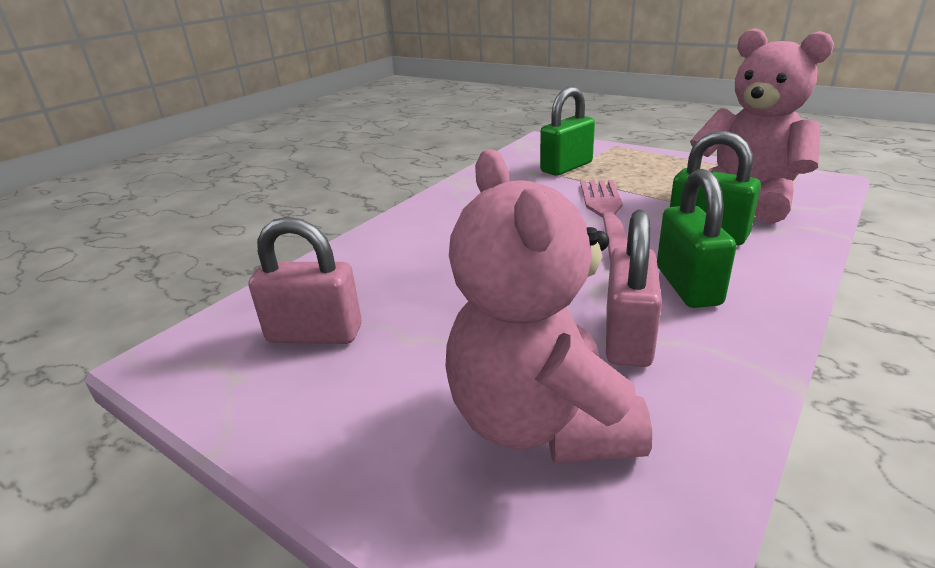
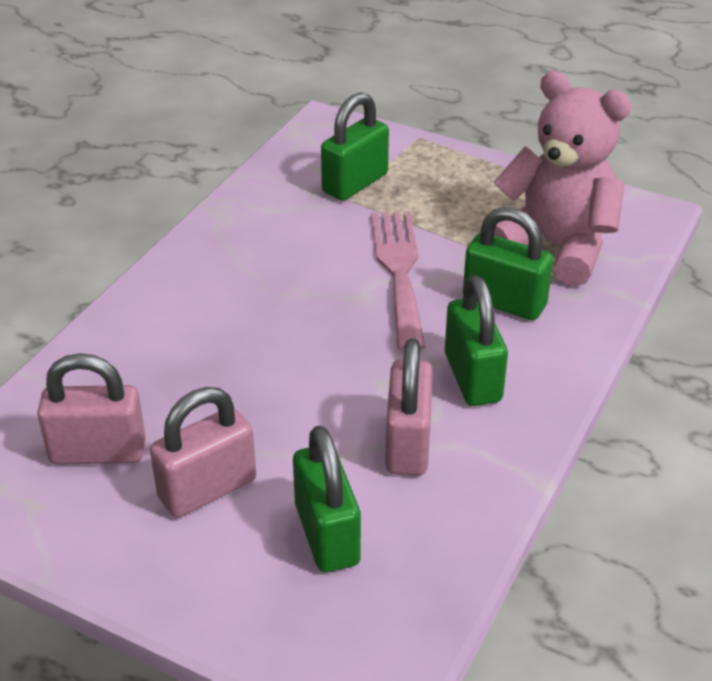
camera: 10 degrees left, 10 degrees up
pink teddy bear [445,149,652,463] -> green padlock [293,426,361,572]
none -> pink padlock [150,387,256,518]

